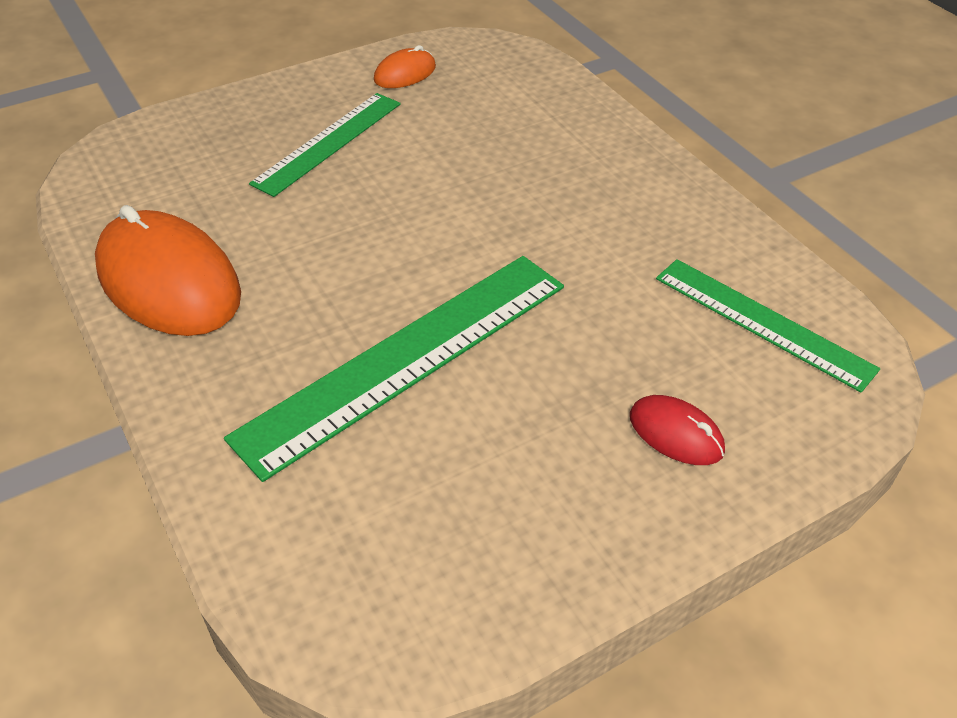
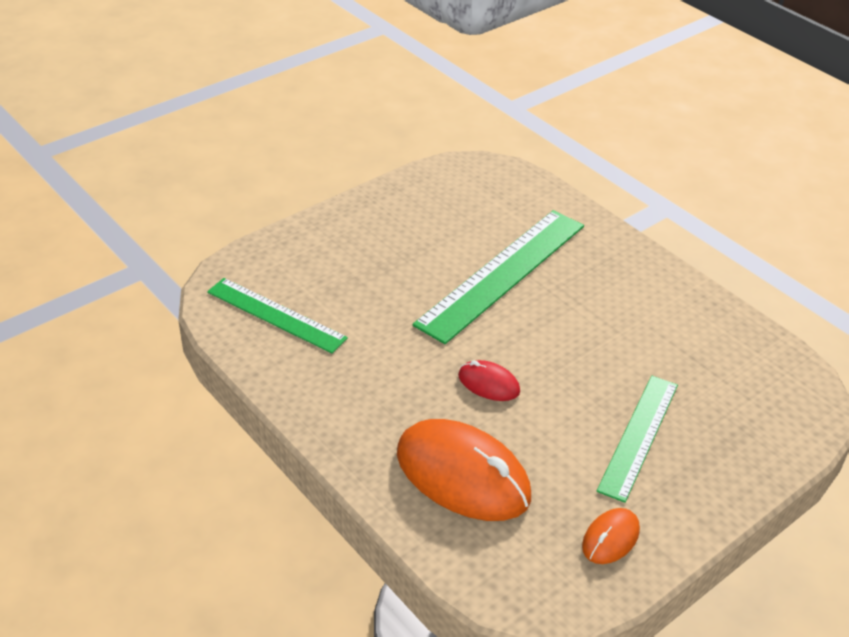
camera: 170 degrees right, 5 degrees down
orange mouse [95,205,241,336] -> orange mouse moved to [397,419,531,521]
red mouse [630,395,725,465] -> red mouse moved to [458,360,520,401]

